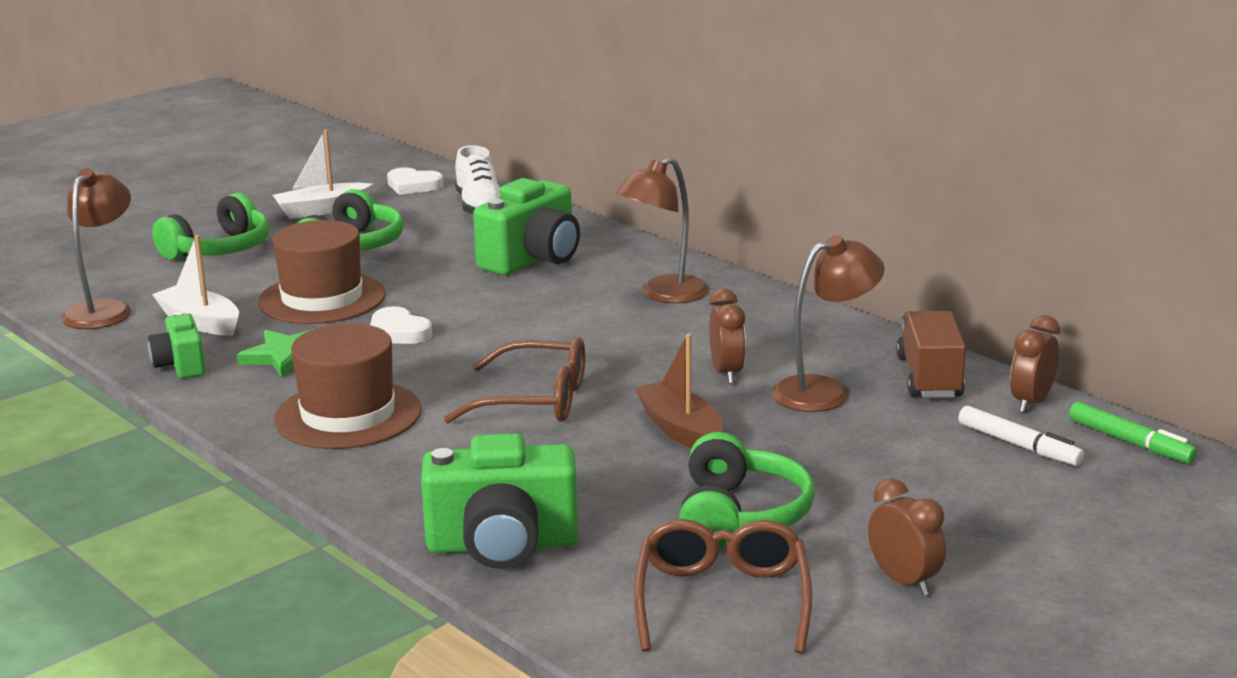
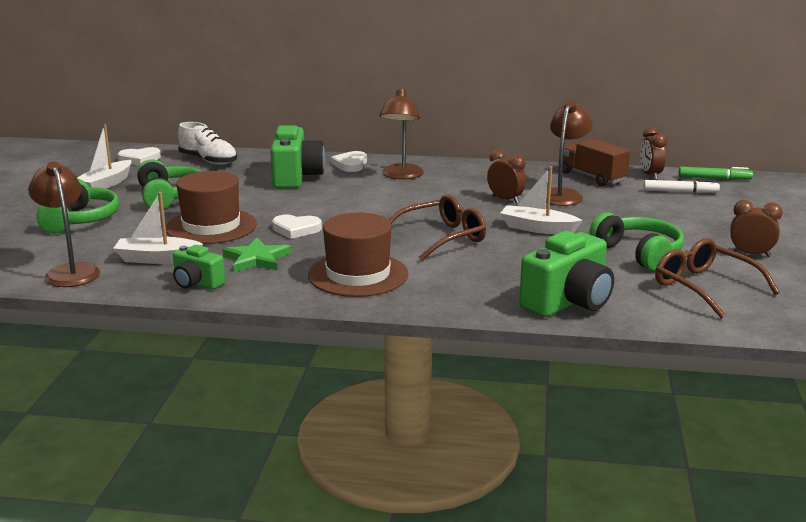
camera: 40 degrees left, 0 degrees up
brown boat [634,334,723,448] -> white boat [500,166,583,234]
none -> white heart [331,151,367,172]

